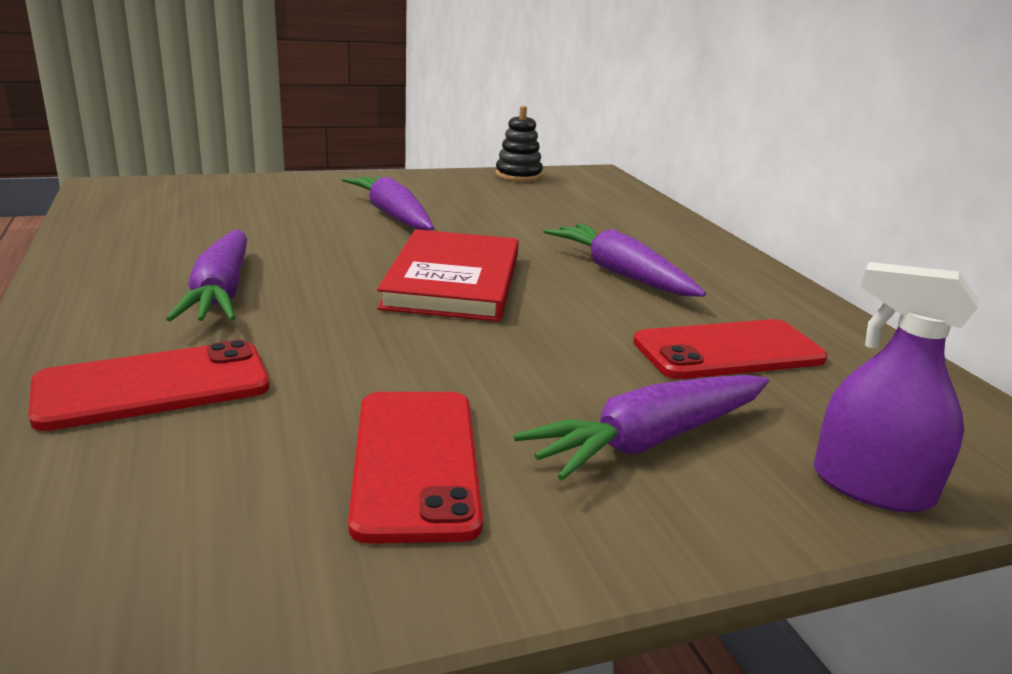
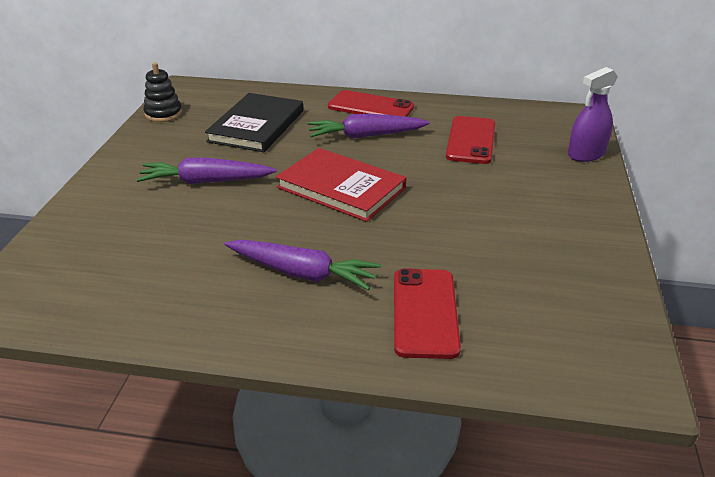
camera: 60 degrees left, 10 degrees up
red phone [348,392,483,544] -> red phone moved to [328,90,414,117]
purple carrot [514,375,769,481] -> none
none -> black book [205,93,303,152]

